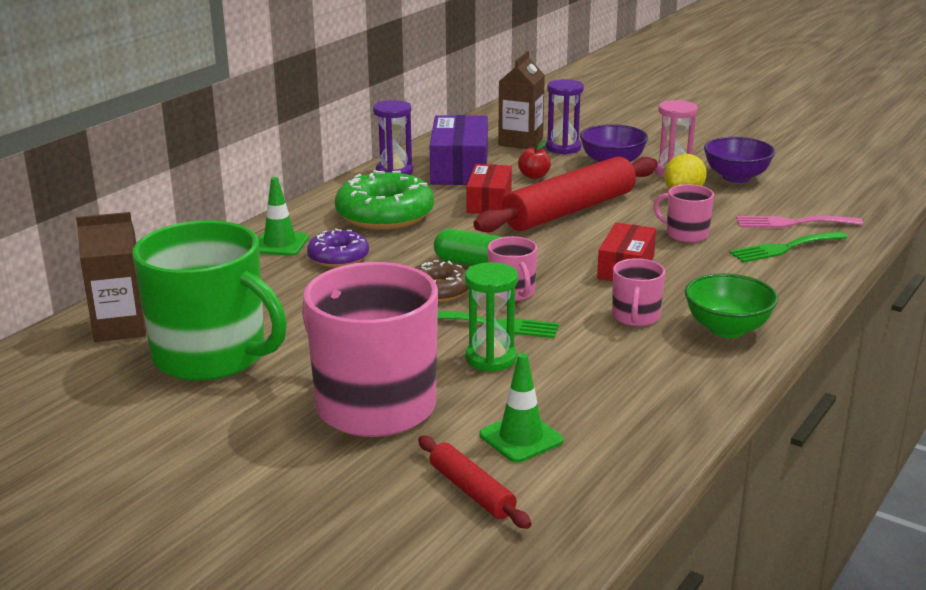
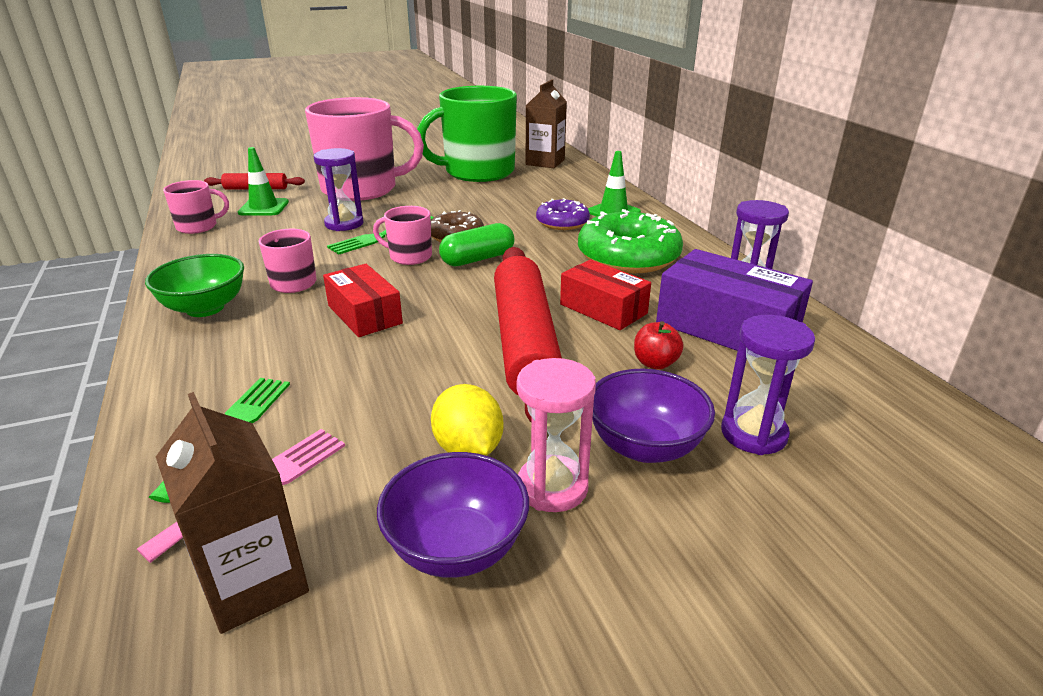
camera: 125 degrees right, 5 degrees up
green hourglass [465,262,518,372] -> purple hourglass [314,148,363,231]
brown carton [498,51,545,149] -> brown carton moved to [156,392,309,634]
pink mug [653,184,714,243] -> pink mug moved to [163,180,229,234]

